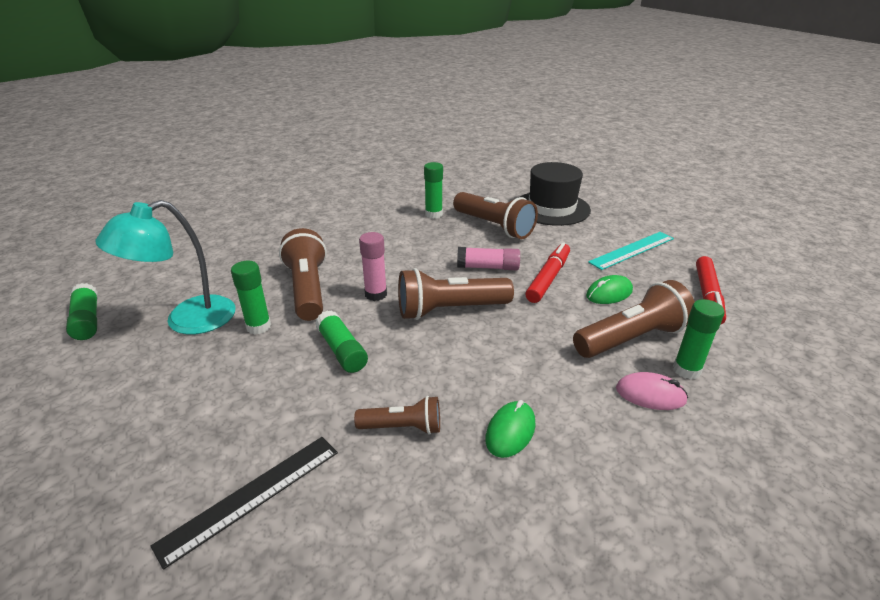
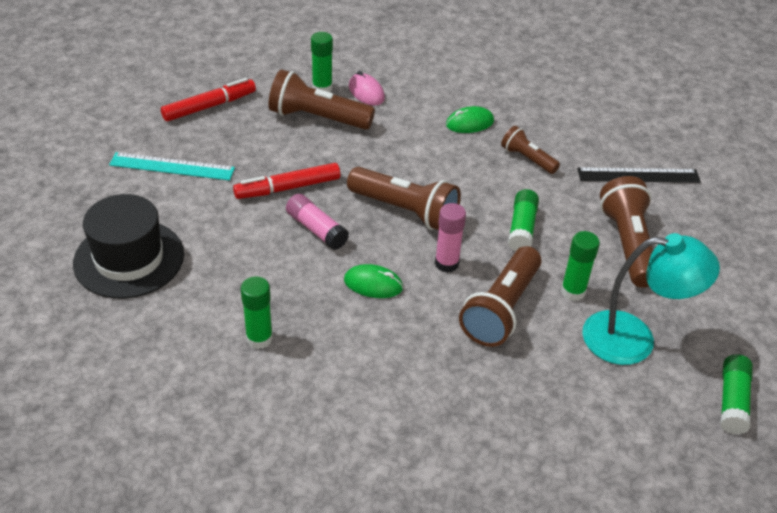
camera: 140 degrees left, 10 degrees up
brown flashlight [453,192,538,239] -> brown flashlight moved to [600,176,653,288]
green mouse [586,275,633,304] -> green mouse moved to [344,264,403,298]

